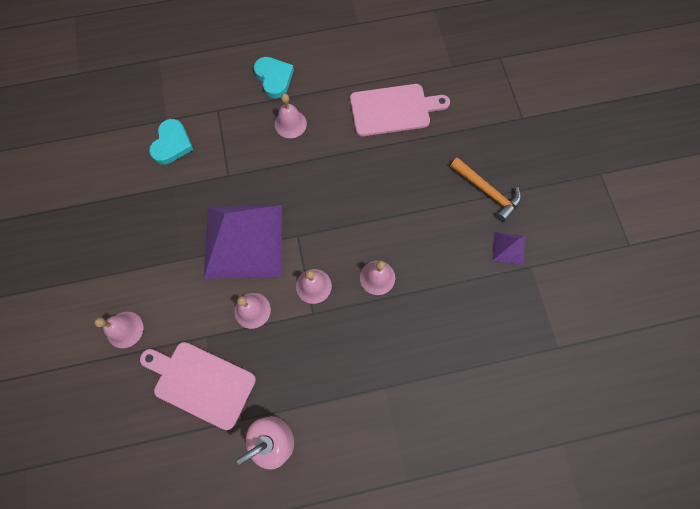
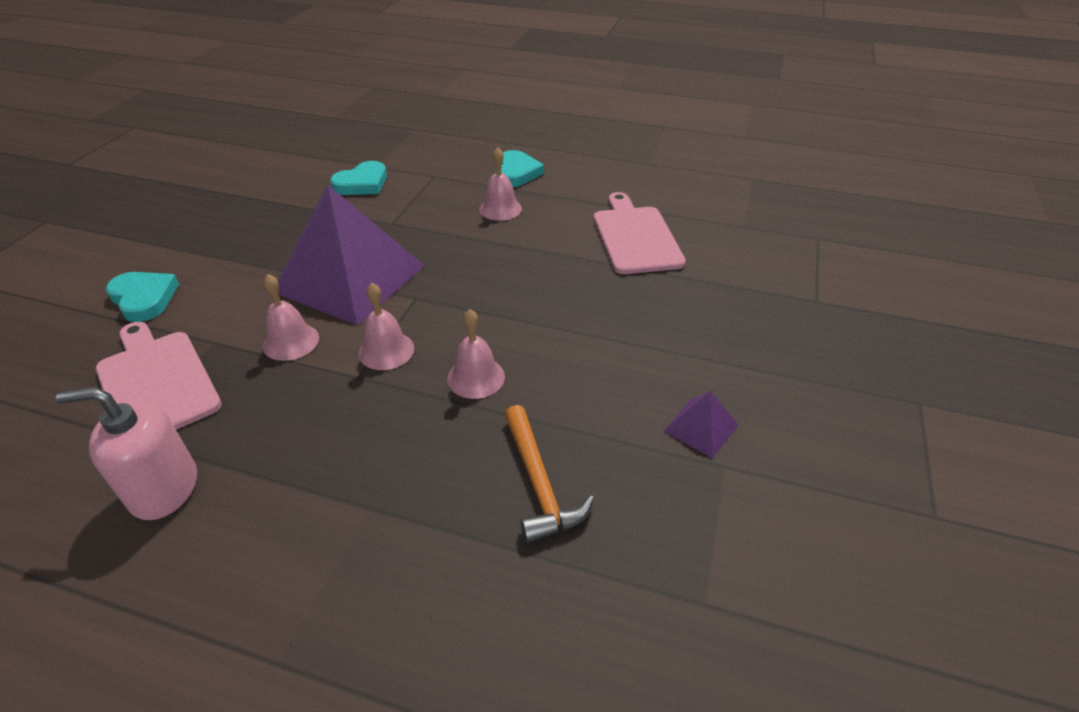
camera: 30 degrees right, 30 degrees down
pink bell [94,312,144,348] -> turquoise heart [106,272,179,322]
pink cutting board [350,84,450,136] -> pink cutting board turned 120 degrees counterclockwise [594,192,686,274]
orange hammer [450,157,521,222] -> orange hammer moved to [505,405,594,543]

